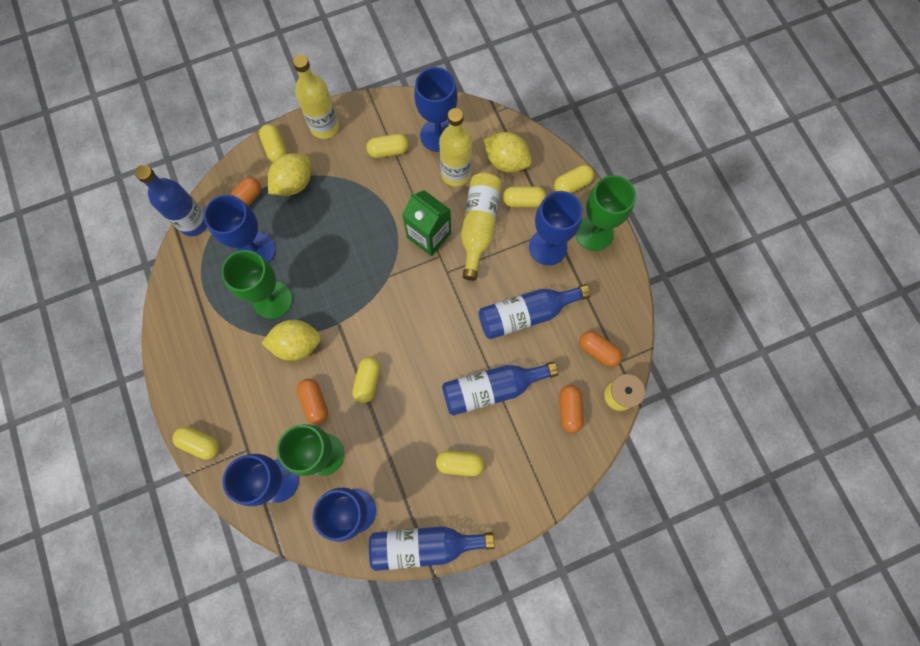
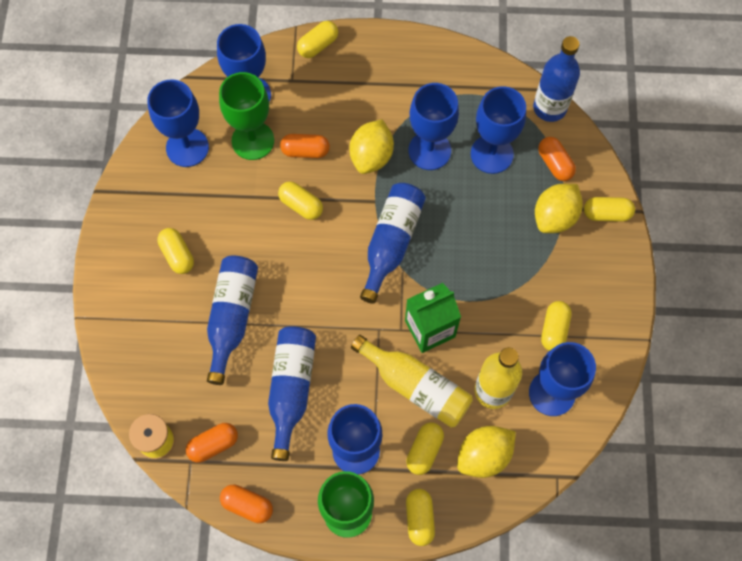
camera: 115 degrees right, 5 degrees down
green goblet [221,250,292,319] -> blue goblet [409,83,459,170]
yellow lemon [268,153,311,196] -> yellow lemon turned 60 degrees clockwise [535,184,583,233]
yellow bottle [293,54,339,139] -> none
blue bottle [369,526,495,571] -> blue bottle moved to [360,183,426,304]
yellow capsule [436,450,485,476] -> yellow capsule turned 60 degrees counterclockwise [157,228,194,274]
orange capsule [559,385,584,433] -> orange capsule moved to [220,485,273,523]

